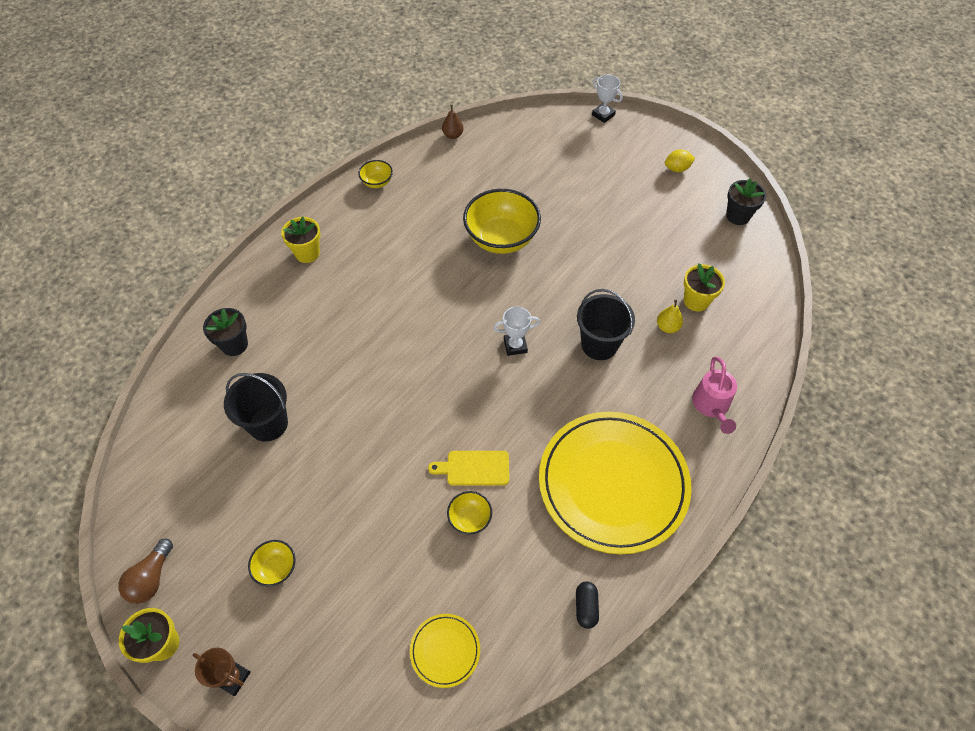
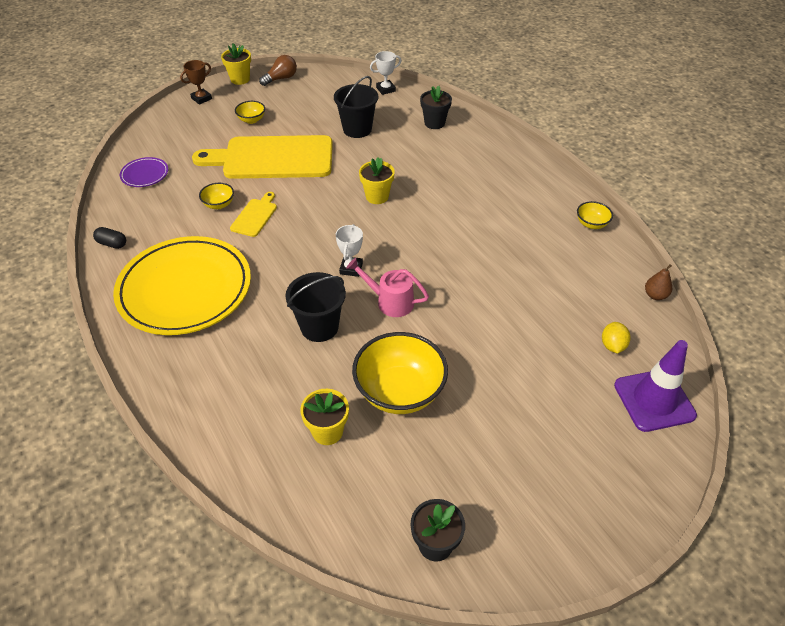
camera: 110 degrees right, 10 degrees down
brown light bulb [118,539,173,604] -> brown light bulb turned 105 degrees clockwise [259,55,297,86]
yellow flower pot [281,217,321,263] -> yellow flower pot moved to [359,157,395,204]
yellow plate [410,614,480,688] -> purple plate [120,157,168,187]
yellow bowl [463,189,541,254] -> yellow bowl moved to [352,332,448,414]
white trophy [592,75,623,123] -> white trophy moved to [370,51,401,95]
yellow pear [657,300,683,333] -> none
yellow lemon [665,149,695,172] -> yellow lemon moved to [602,322,630,353]
pink watering can [692,357,737,434] -> pink watering can moved to [346,258,429,317]
none -> yellow cutting board [192,135,333,179]
none -> purple traffic cone [614,340,697,432]

